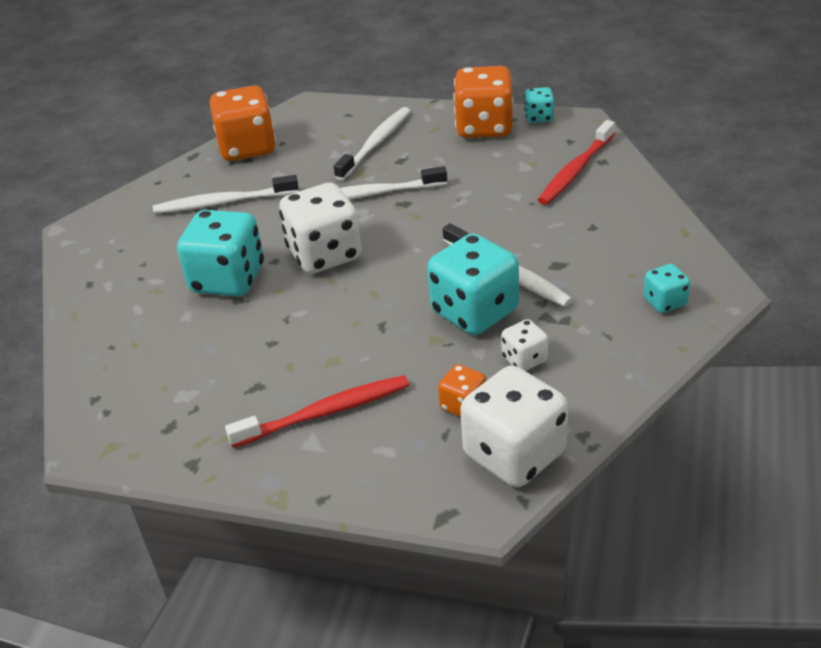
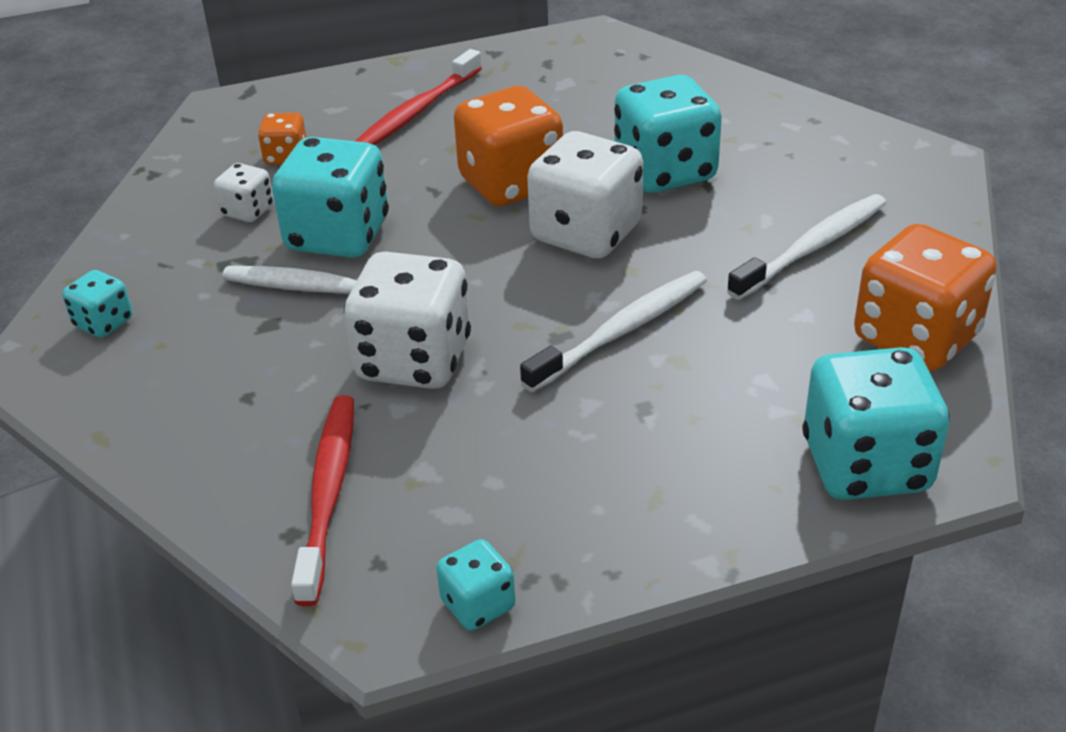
camera: 145 degrees right, 0 degrees up
white toothbrush [333,107,411,181] -> none
orange dice [453,66,513,138] -> orange dice moved to [454,86,563,206]
white dice [460,365,568,487] -> white dice moved to [344,252,471,389]
none -> turquoise dice [803,347,950,500]

